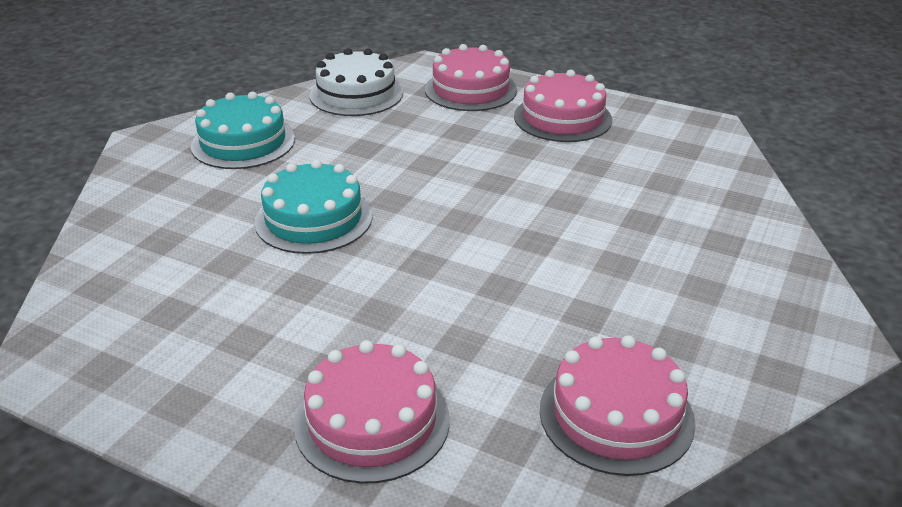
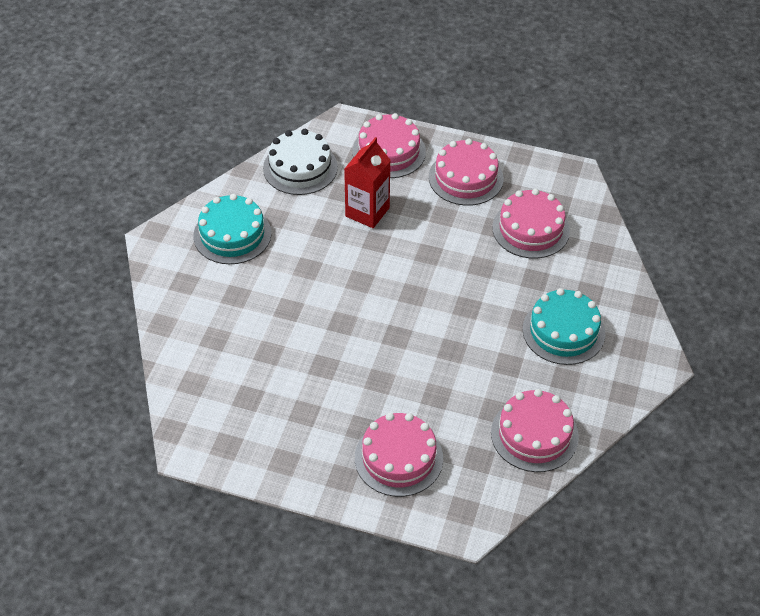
camera: 10 degrees left, 15 degrees up
turquoise cake [254,160,372,254] -> turquoise cake moved to [523,288,605,365]
none -> red carton [344,137,391,228]
none -> pink cake [492,189,570,259]

